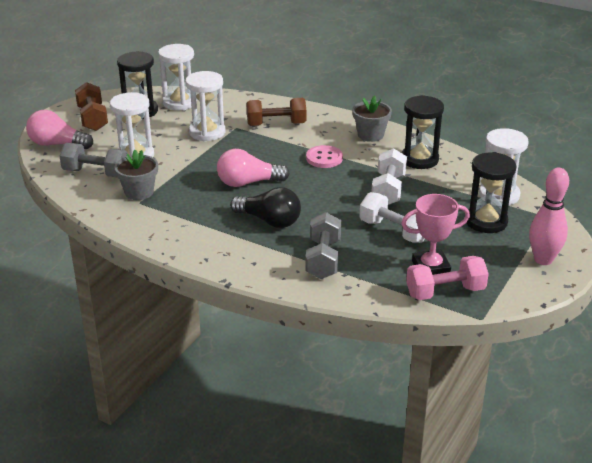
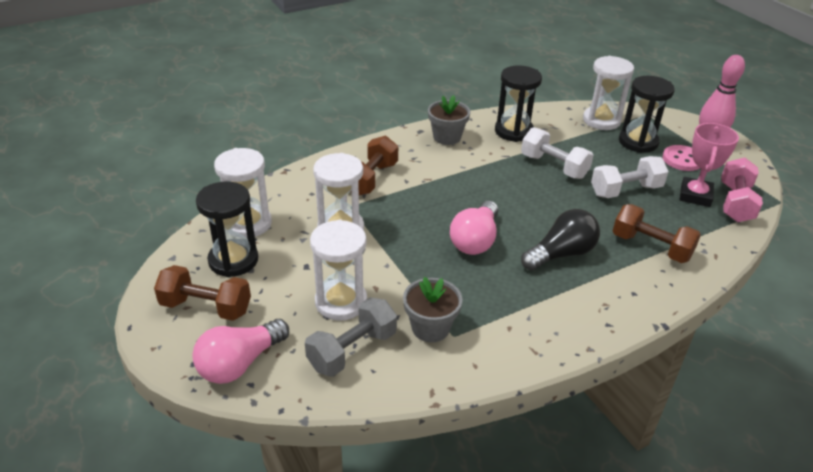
camera: 60 degrees left, 5 degrees up
grey dumbbell [305,212,341,279] -> brown dumbbell [613,204,701,263]
pink button [306,145,343,168] -> pink button moved to [663,145,700,171]

